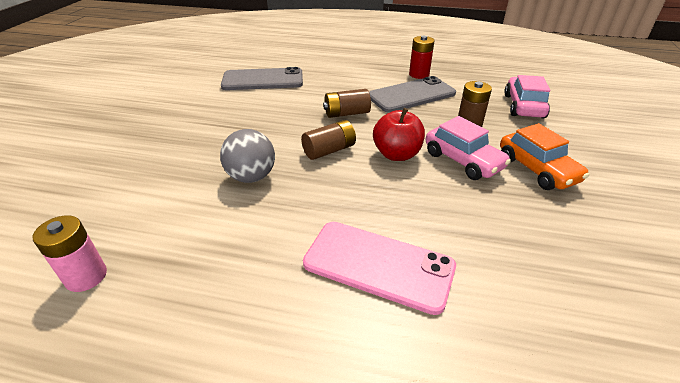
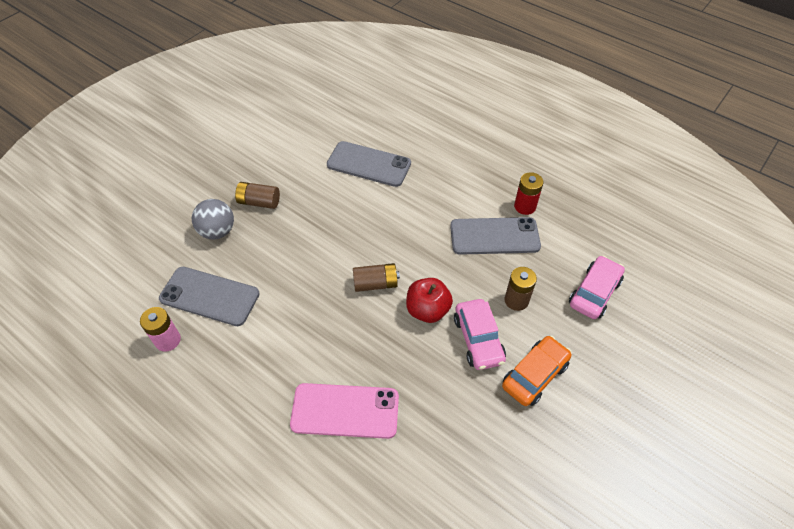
camera: 25 degrees right, 15 degrees up
grey ball [220,129,275,183] -> grey ball moved to [192,199,234,239]
pink phone [303,222,456,315] -> pink phone turned 45 degrees counterclockwise [290,383,399,439]
brown battery [323,89,371,118] -> brown battery moved to [235,182,280,209]
orange car [500,123,589,190] -> orange car turned 135 degrees counterclockwise [502,336,572,406]
none -> grey phone [159,267,260,326]

